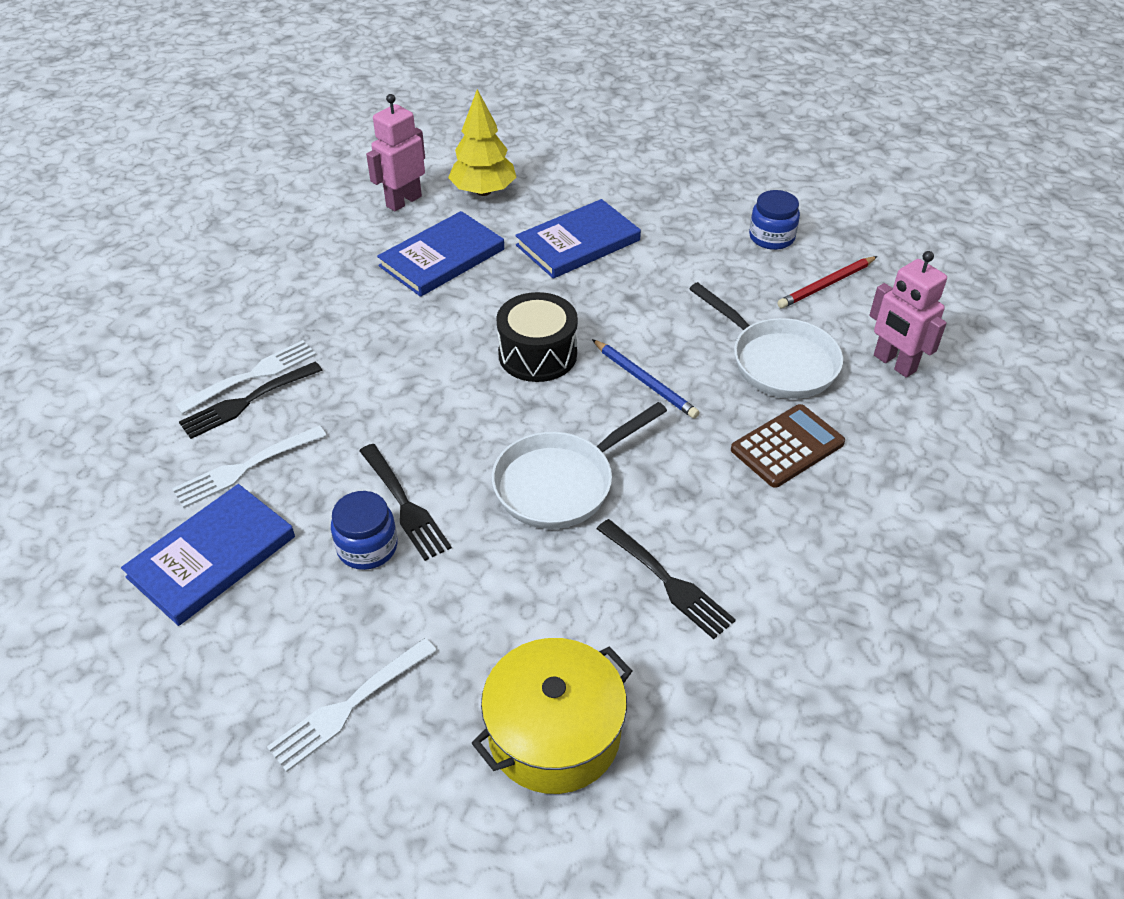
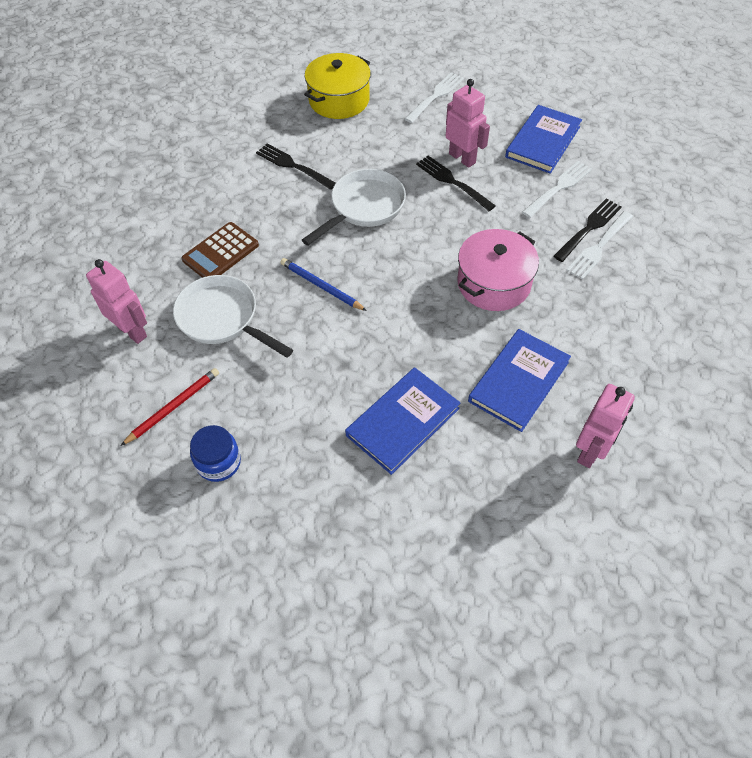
camera: 170 degrees right, 10 degrees up
blue jar [331,491,398,570] -> pink robot [446,79,490,168]
yellow tree [448,89,516,196] -> none
black drum [496,292,578,382] -> none
none -> pink pot [457,229,539,311]

